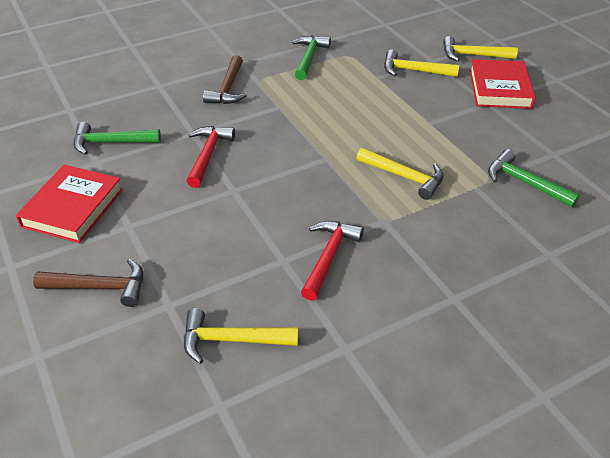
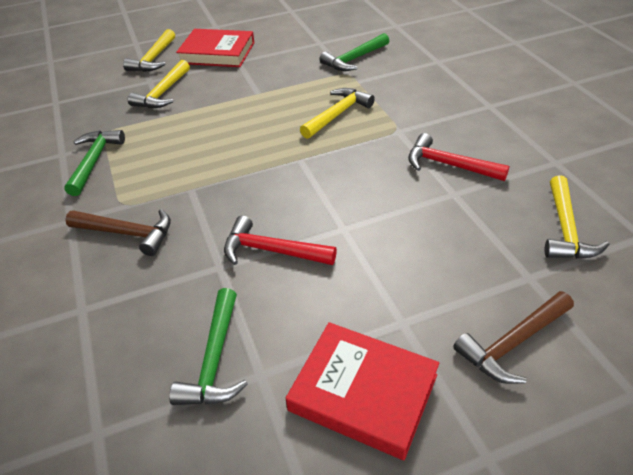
camera: 80 degrees left, 0 degrees up
brown hammer [33,258,143,307] -> brown hammer turned 135 degrees counterclockwise [453,291,574,384]
green hammer [292,35,331,80] -> green hammer turned 75 degrees clockwise [64,130,125,196]

